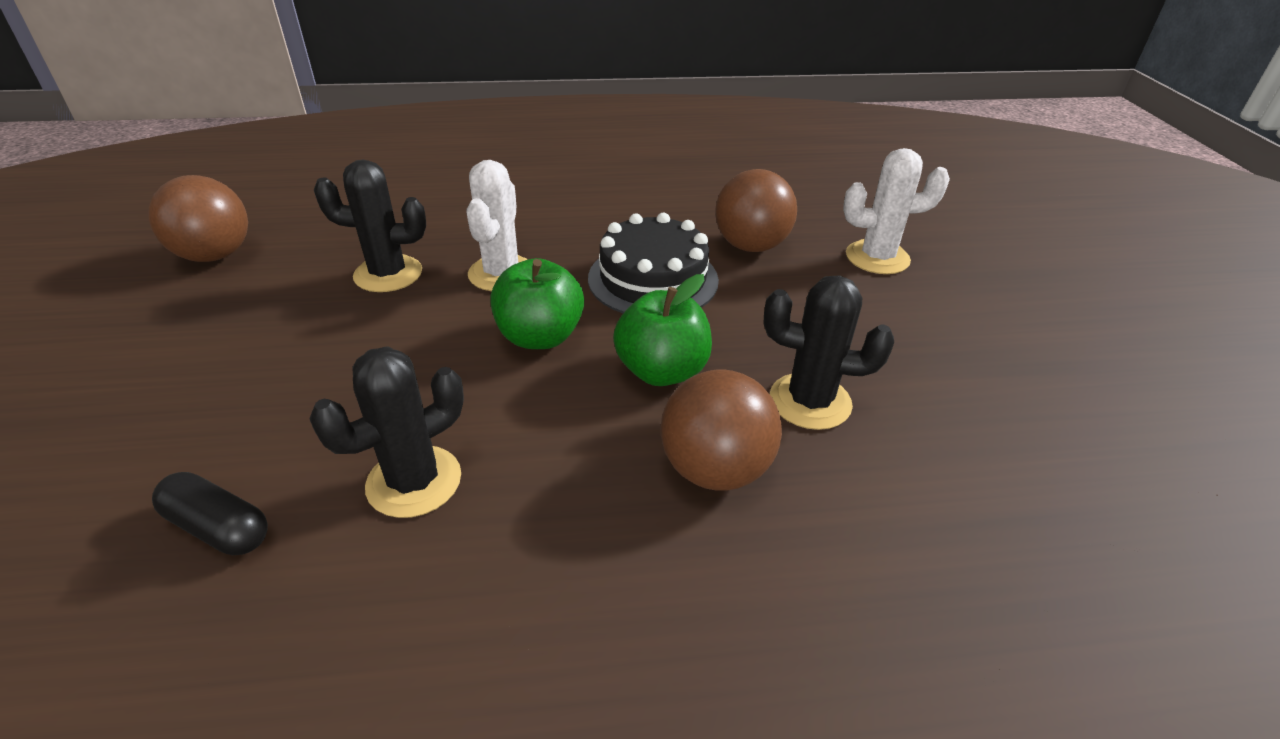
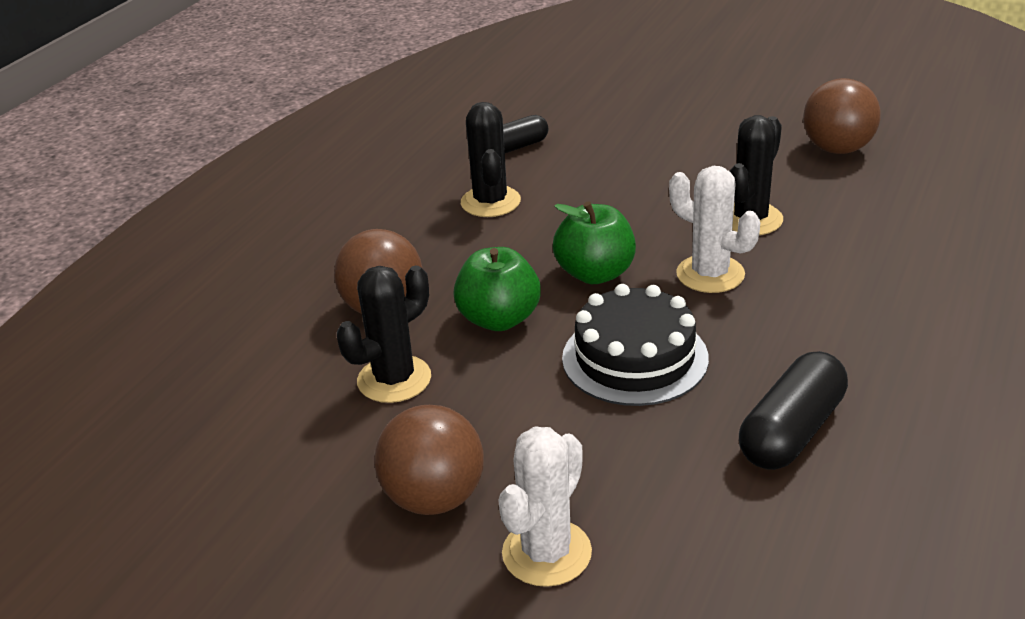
camera: 125 degrees right, 5 degrees down
brown ball [715,169,797,252] -> brown ball moved to [374,405,484,515]
none -> black capsule [739,351,848,470]

